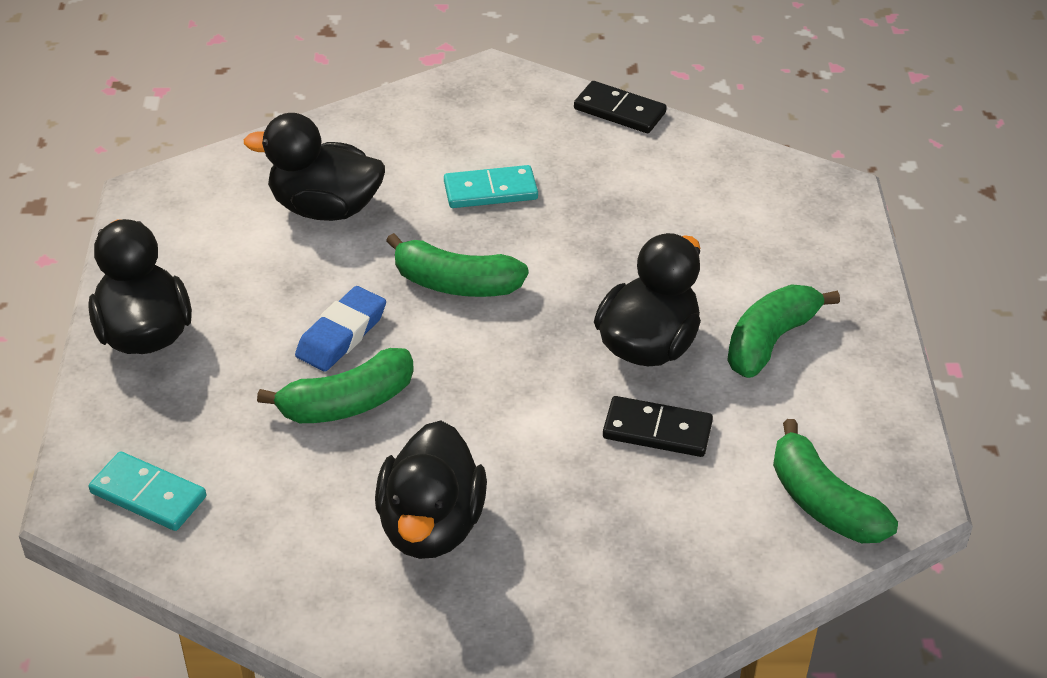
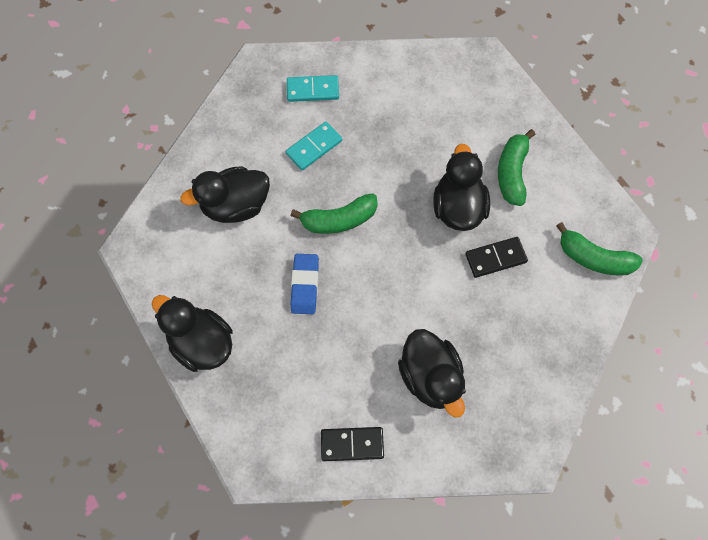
camera: 30 degrees left, 25 degrees up
turquoise domino [89,451,206,531] -> turquoise domino moved to [287,75,339,102]
green banana [257,348,414,423] -> none
black domino [574,81,667,133] -> black domino moved to [321,427,384,461]

